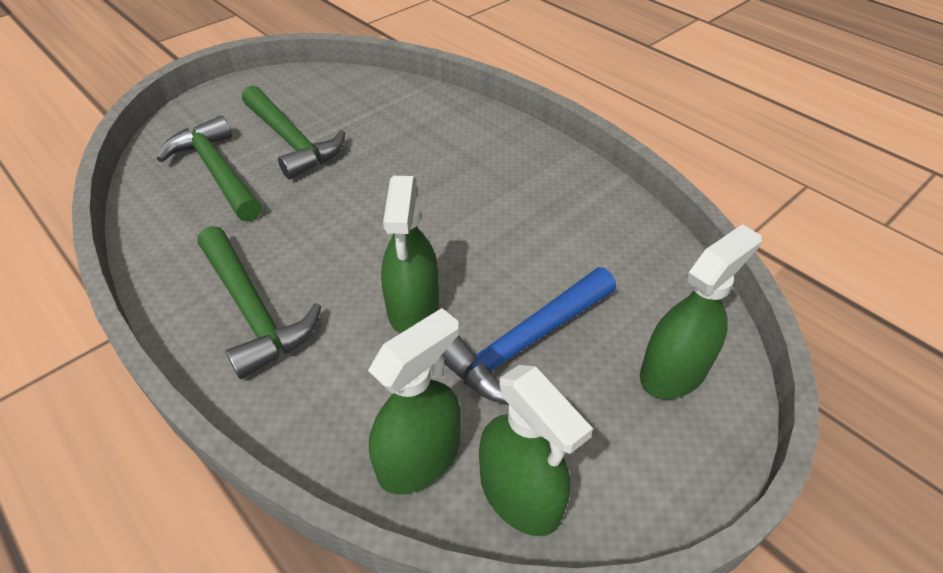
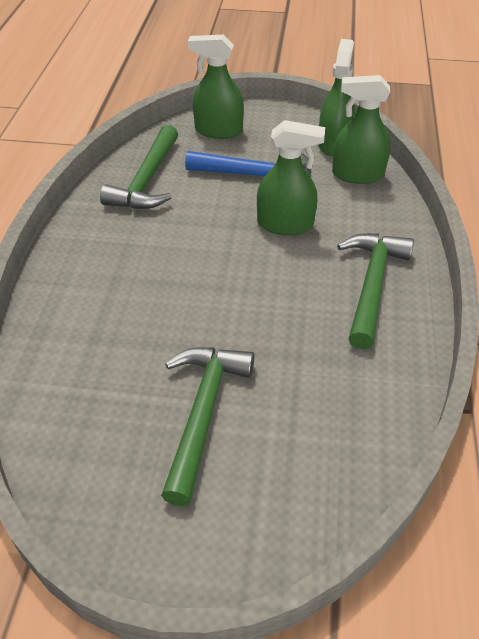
camera: 130 degrees left, 0 degrees up
green hammer [157,116,262,222] -> green hammer moved to [100,125,178,209]
green spray bottle [381,176,439,334] -> green spray bottle turned 45 degrees clockwise [257,120,325,235]

